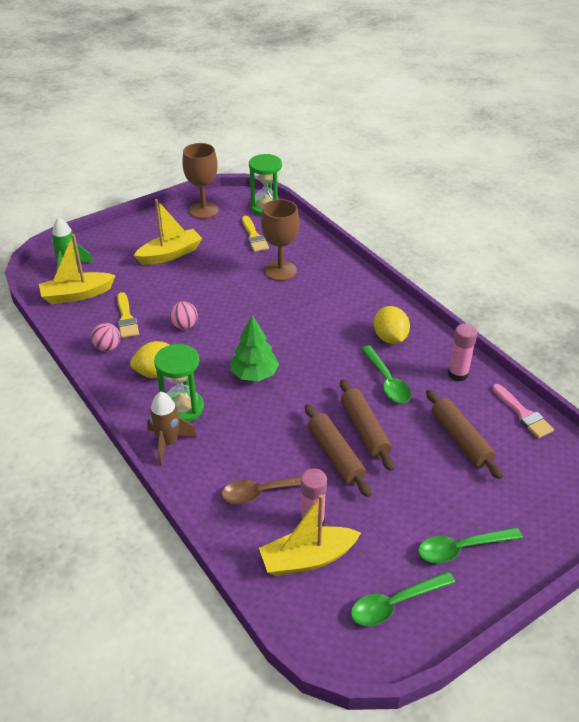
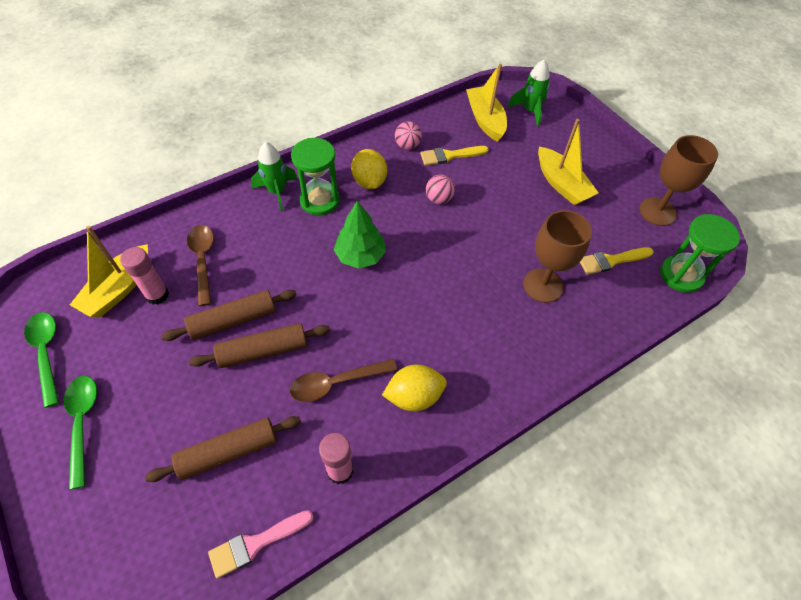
camera: 90 degrees right, 15 degrees up
brown rocket [147,392,197,466] -> green rocket [251,142,298,212]
yellow boat [259,494,361,576] -> yellow boat turned 135 degrees counterclockwise [70,226,148,317]
green spoon [361,345,412,403] -> brown spoon [290,359,397,402]

